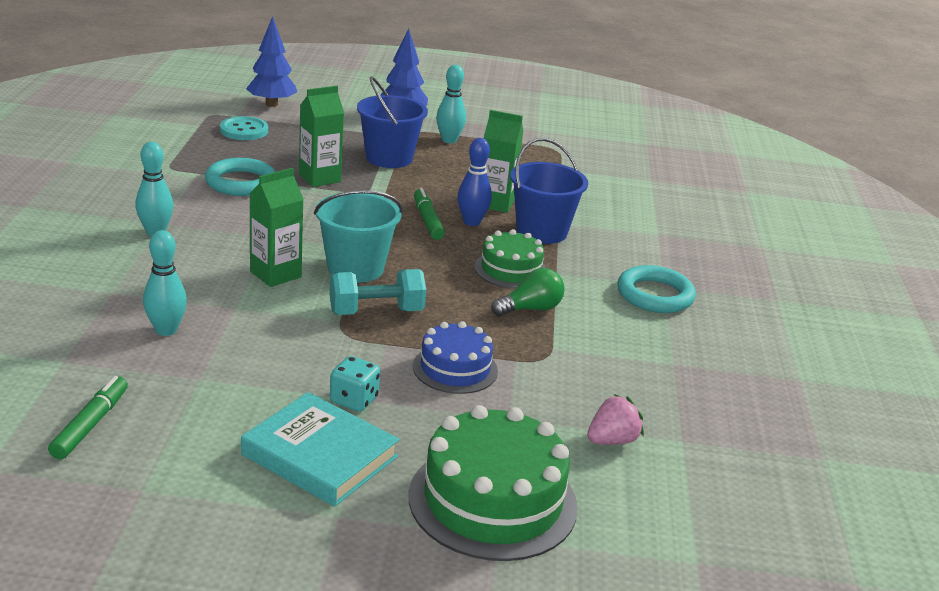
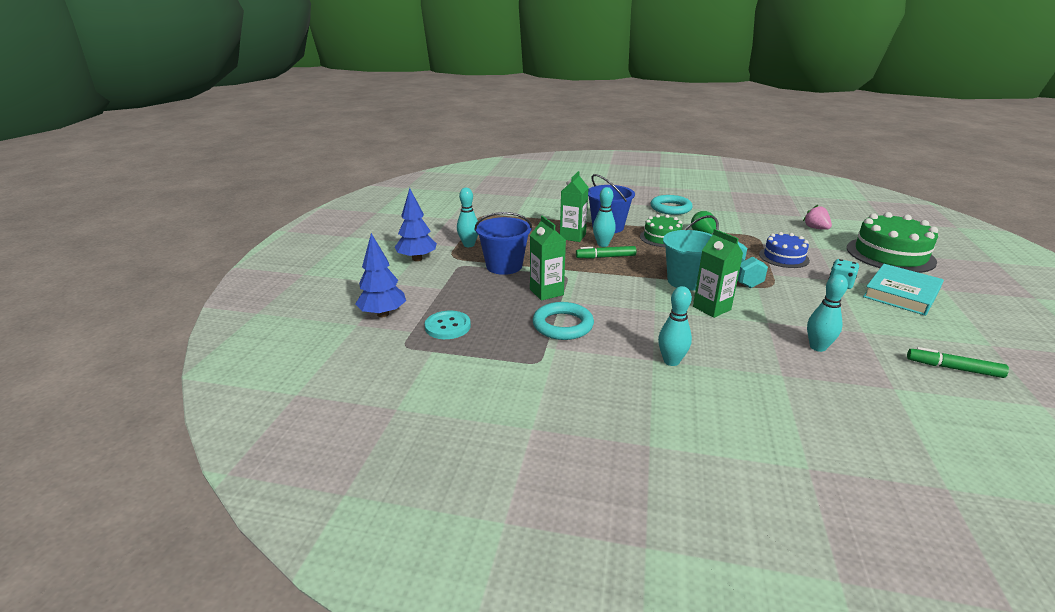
camera: 80 degrees left, 0 degrees up
blue bowling pin [458,138,492,226] -> turquoise bowling pin [593,187,616,247]

